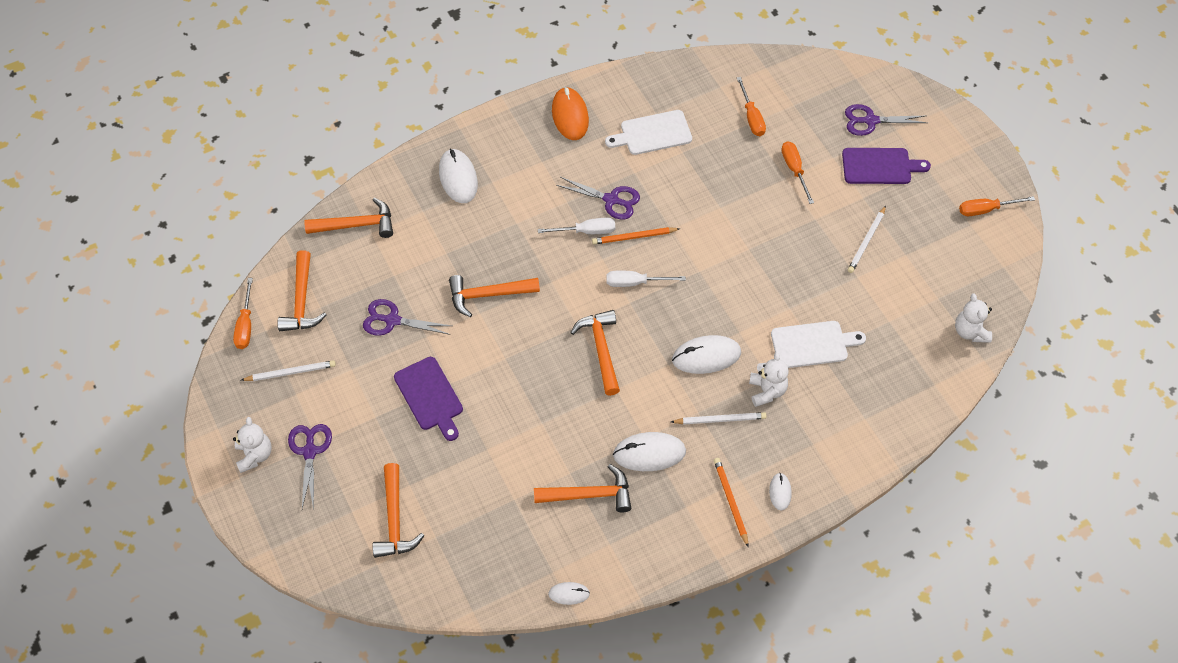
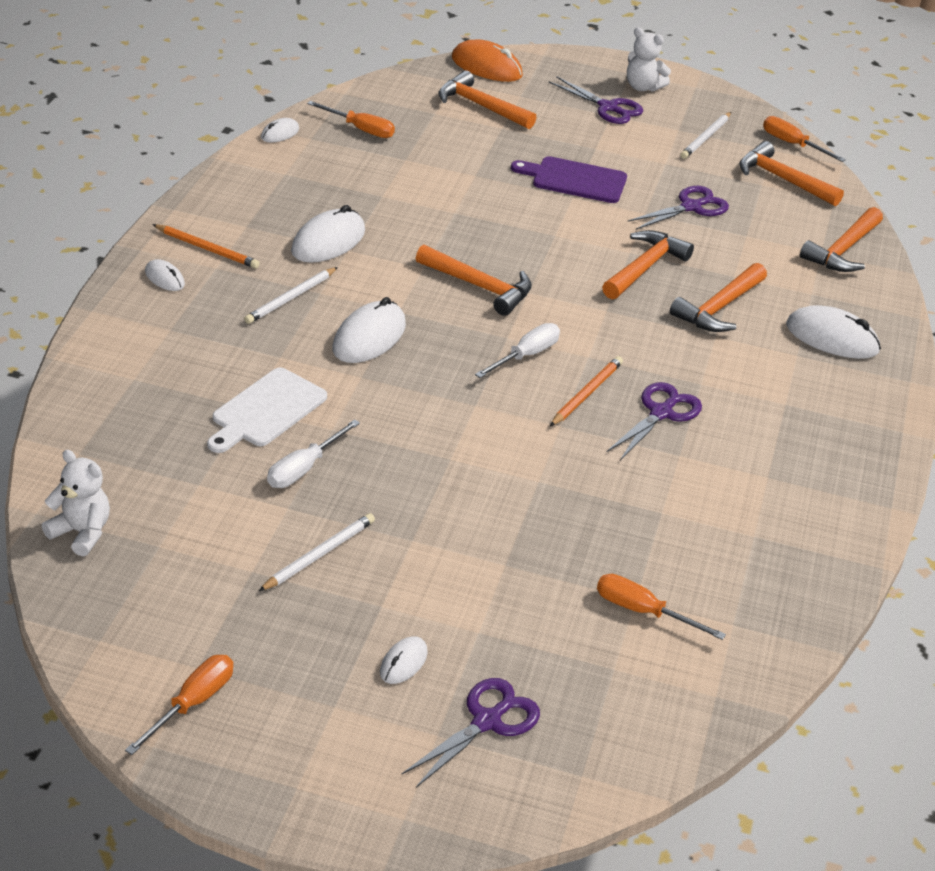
camera: 130 degrees right, 20 degrees down
orange hammer [534,464,631,512] -> orange hammer moved to [670,263,767,332]
white screwdriver [538,218,615,234] -> white screwdriver moved to [267,419,360,488]
orange mouse [552,87,589,140] -> orange mouse moved to [452,39,523,82]
purple scissors [556,177,640,219] -> purple scissors turned 150 degrees clockwise [607,382,702,460]
white cutting board [605,110,692,155] -> none
white teddy bear [749,352,789,407] -> none
orange screwdriver [782,141,814,204] -> orange screwdriver moved to [307,101,395,138]
purple cutting board [842,148,931,184] -> white mouse [380,636,428,684]
white pencil [848,206,886,273] -> white pencil turned 60 degrees clockwise [259,513,375,591]

